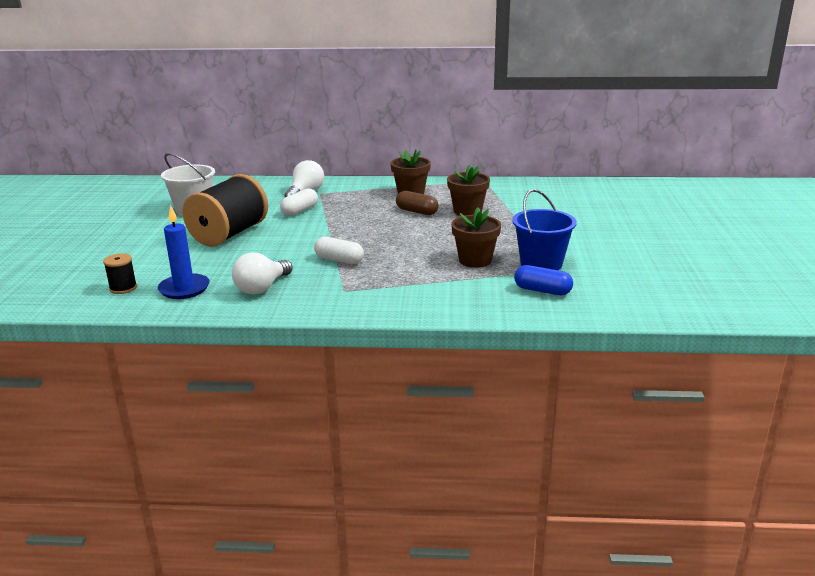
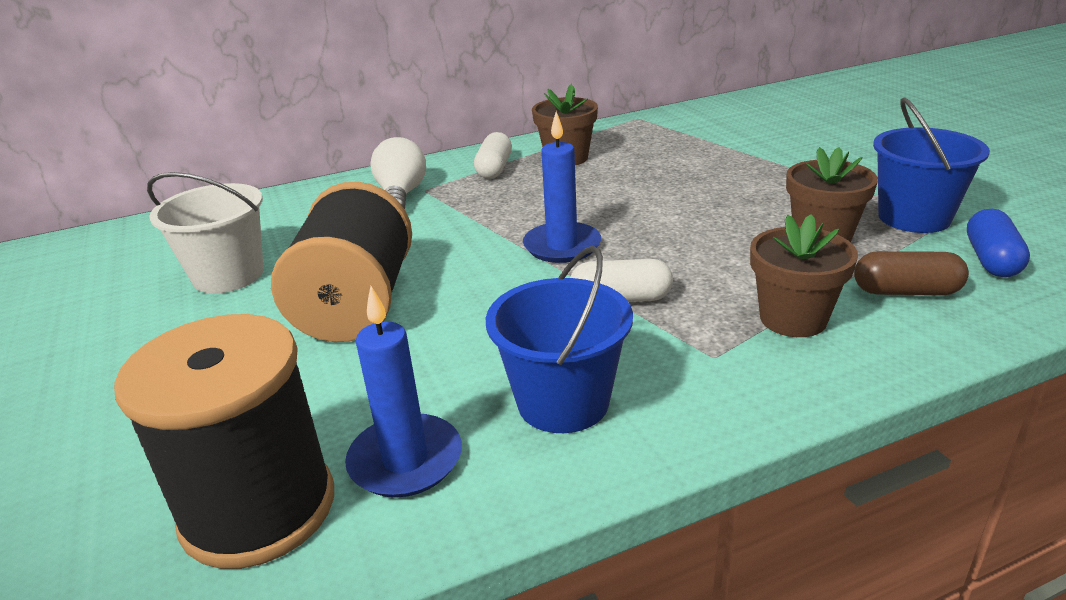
camera: 25 degrees left, 5 degrees up
black spool [103,253,137,294] -> black spool [114,314,334,569], size x2.34
white light bulb [232,252,293,295] -> blue bucket [486,246,633,433]
white capsule [280,188,318,216] -> white capsule moved to [474,132,512,179]
brown capsule [396,191,439,215] -> brown capsule moved to [854,251,969,295]
brown flower pot [447,165,490,216] -> brown flower pot moved to [750,214,858,337]
blue capsule [514,265,573,295] -> blue capsule turned 75 degrees counterclockwise [967,209,1030,277]
none -> blue candle [523,111,601,263]

